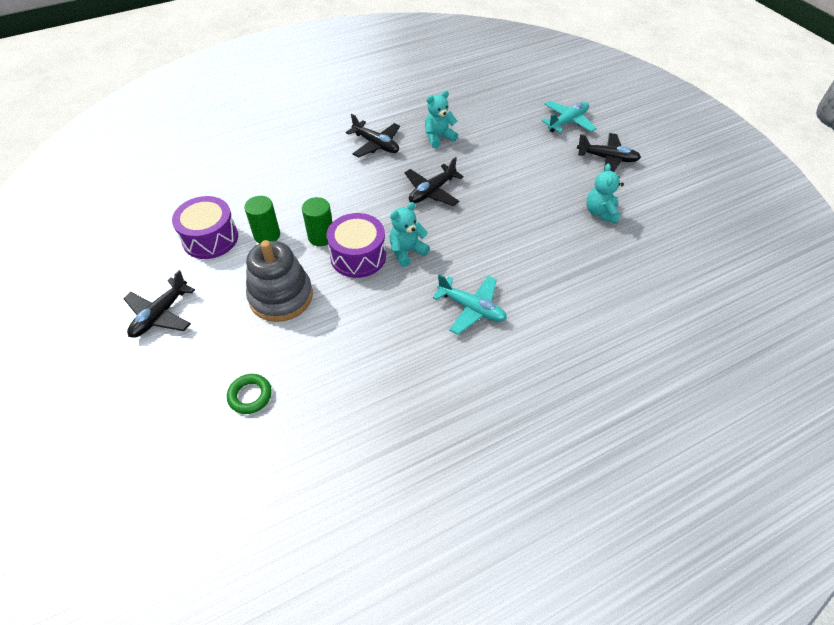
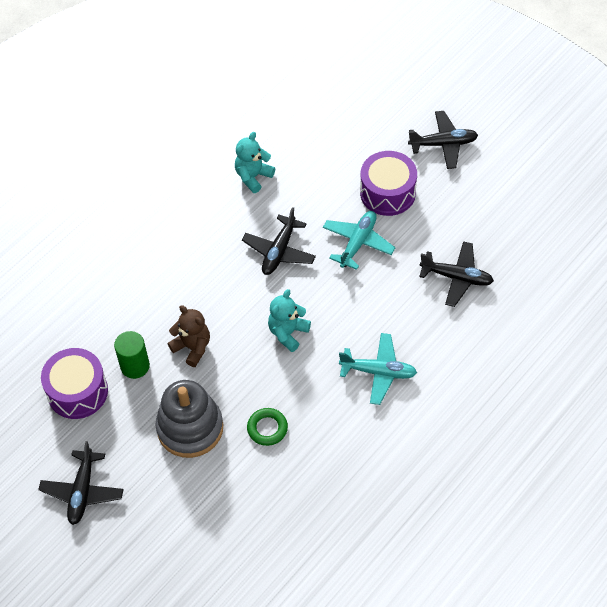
camera: 20 degrees left, 5 degrees up
green ring [227,374,272,414] -> green ring moved to [247,408,288,446]
green cylinder [302,197,332,246] -> brown teddy bear [168,305,210,367]
purple drum [326,213,386,278] -> purple drum moved to [360,151,417,216]
black plane [346,114,400,158] -> black plane moved to [419,241,494,307]
turquoise plane [541,101,597,132] -> turquoise plane moved to [323,211,395,270]
turquoise teddy bear [586,163,624,224] -> none

